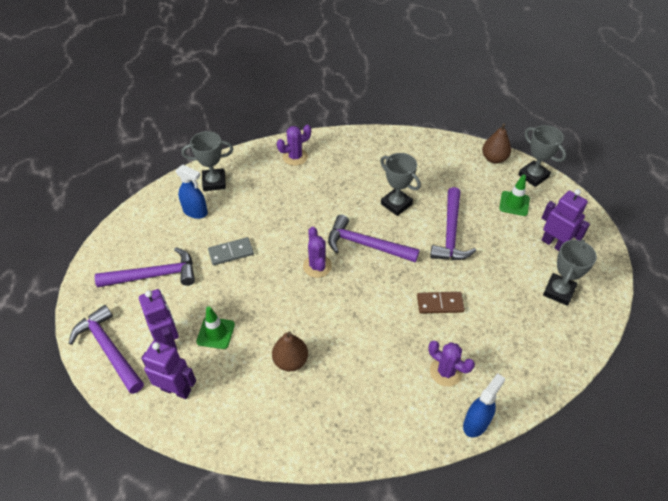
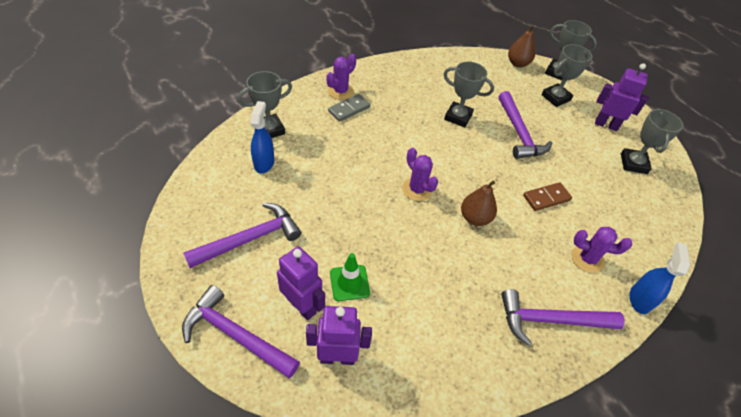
camera: 25 degrees left, 0 degrees up
blue spray bottle [176,165,208,219] -> blue spray bottle turned 90 degrees counterclockwise [250,101,274,173]
grey domino [208,237,254,265] -> grey domino moved to [328,94,370,122]
brown pear [272,331,308,371] -> brown pear moved to [461,181,497,226]
purple hammer [328,215,420,263] -> purple hammer moved to [501,289,625,346]
green traffic cone [499,175,530,216] -> grey trophy [541,44,592,107]

